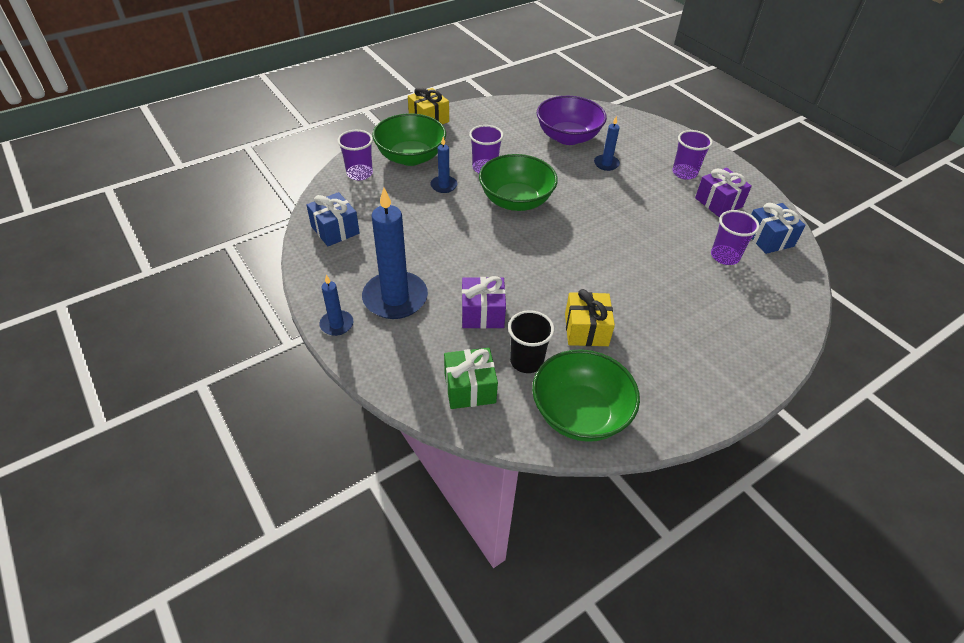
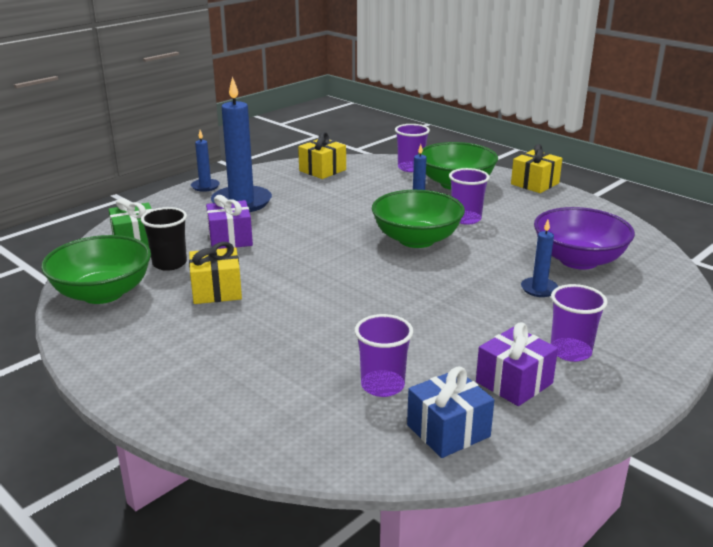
camera: 80 degrees right, 20 degrees down
blue gift [307,192,360,246] -> yellow gift [298,132,346,179]

